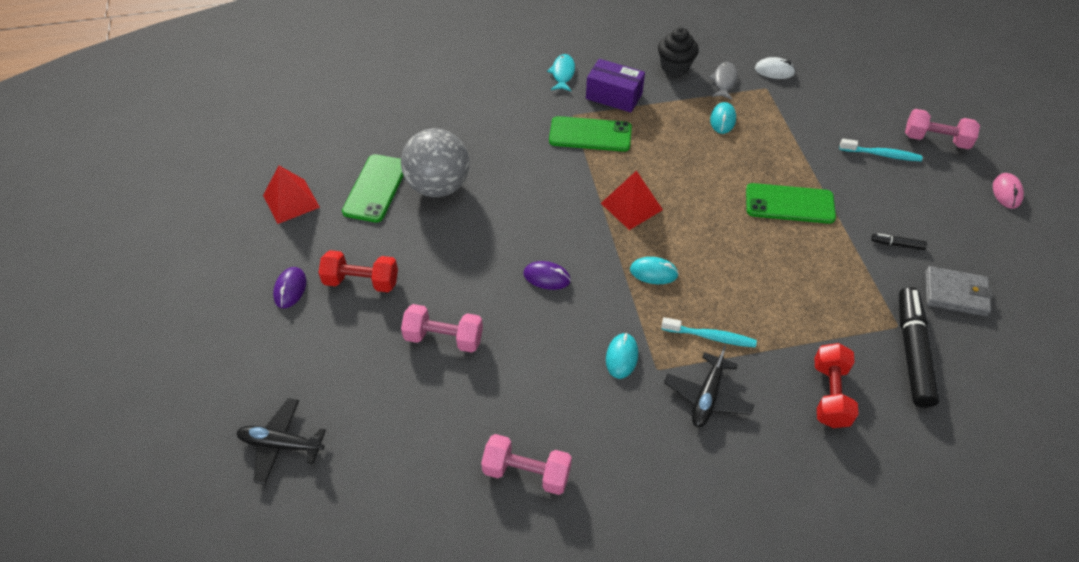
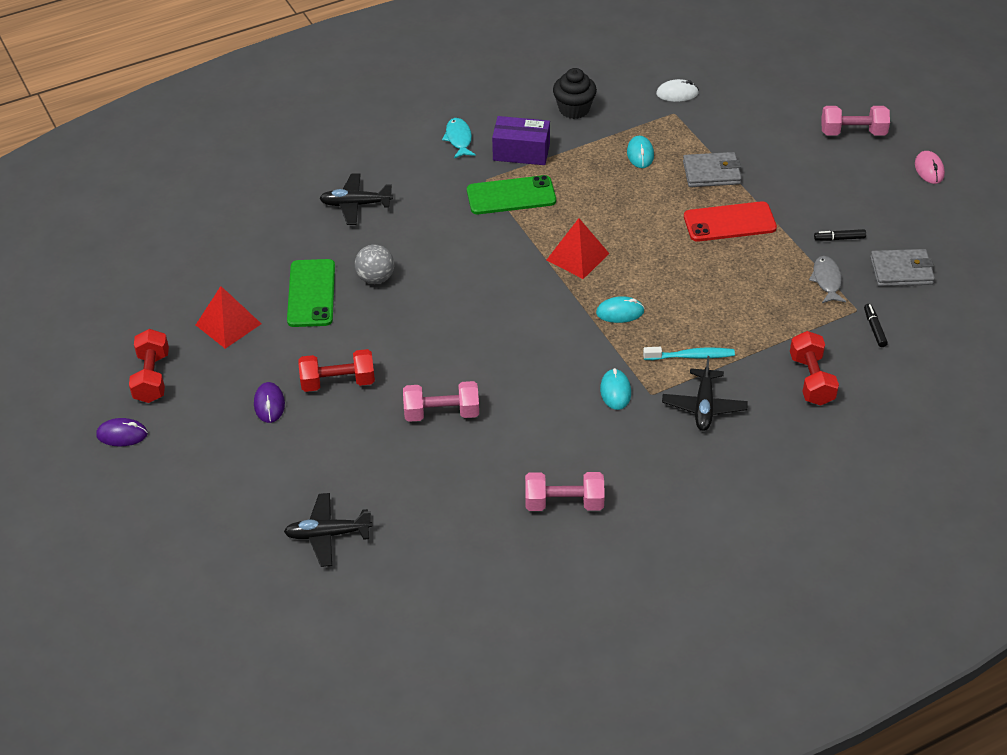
camera: 15 degrees left, 5 degrees down
grey ball [401,128,470,197] -> grey ball [355,244,394,284], size x0.56
purple mouse [523,261,571,290] -> purple mouse moved to [96,418,148,446]
grey fish [709,62,737,100] -> grey fish moved to [809,256,846,303]
green phone [746,183,836,224] -> red phone [684,201,777,242]
turquoise toothbrush [839,139,922,161] -> none
black marker [899,287,940,408] -> black marker [864,304,888,347], size x0.44
none -> red dumbbell [129,329,169,403]
none -> black plane [319,173,393,225]
none -> grey wallet [683,152,742,187]

